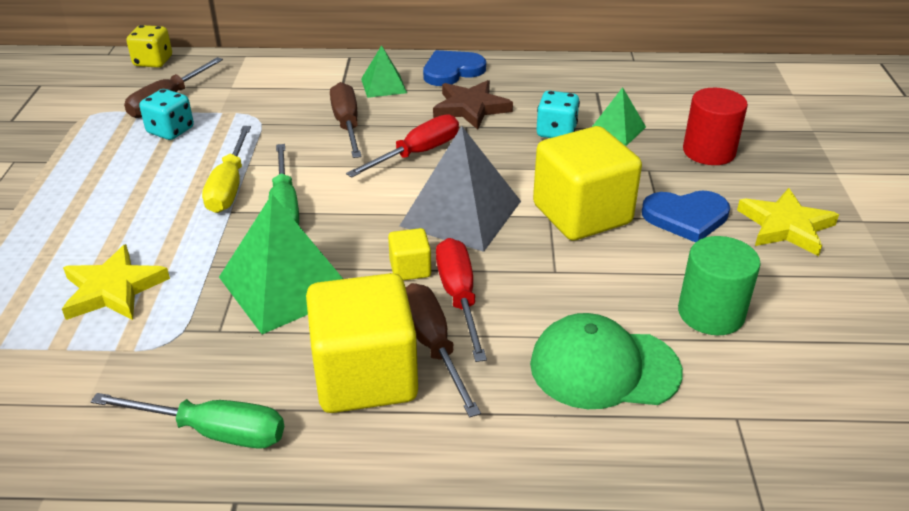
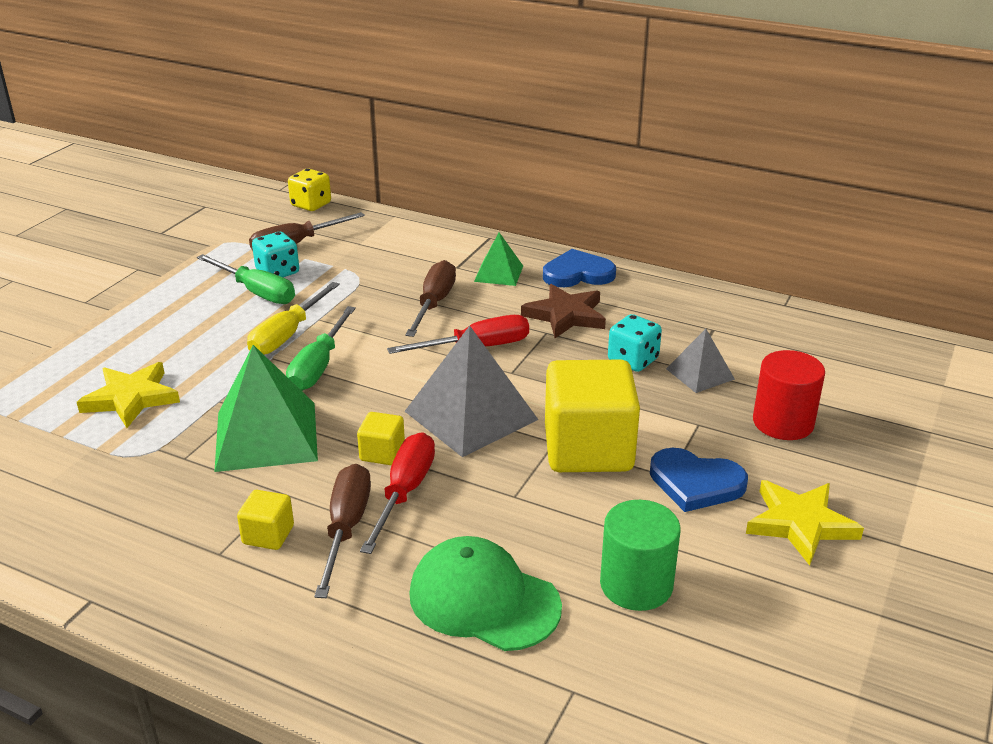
camera: 25 degrees right, 5 degrees down
green screwdriver [91,393,284,449] -> green screwdriver moved to [197,254,295,304]
yellow cube [306,273,418,413] -> yellow cube [237,490,294,550], size x0.45
green pyramid [592,87,646,146] -> grey pyramid [666,329,735,393]

